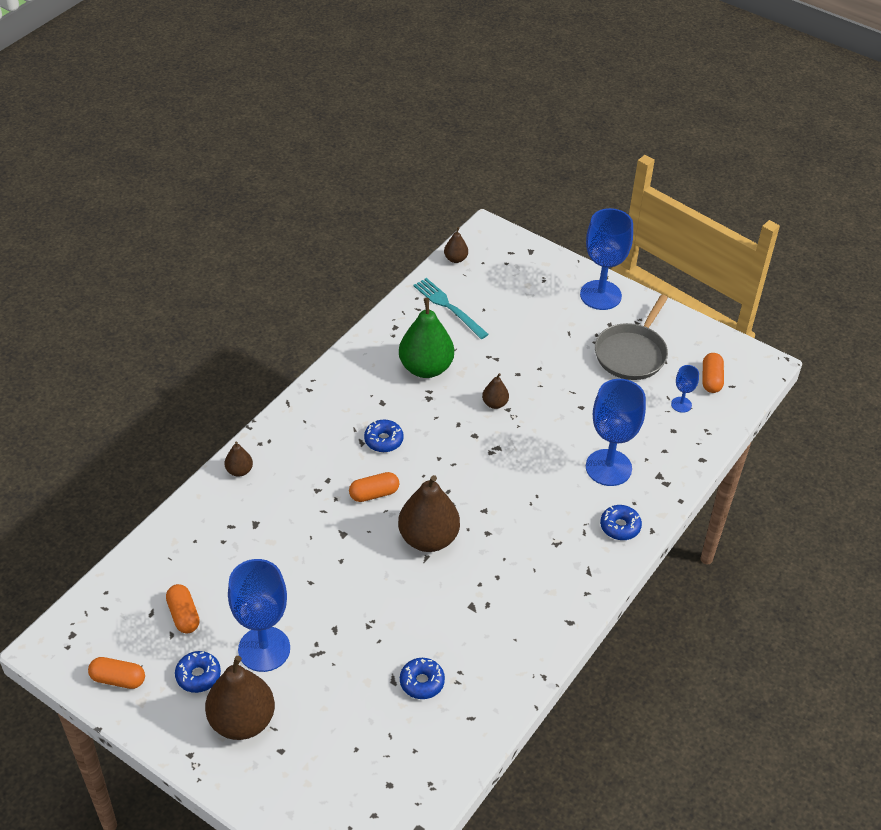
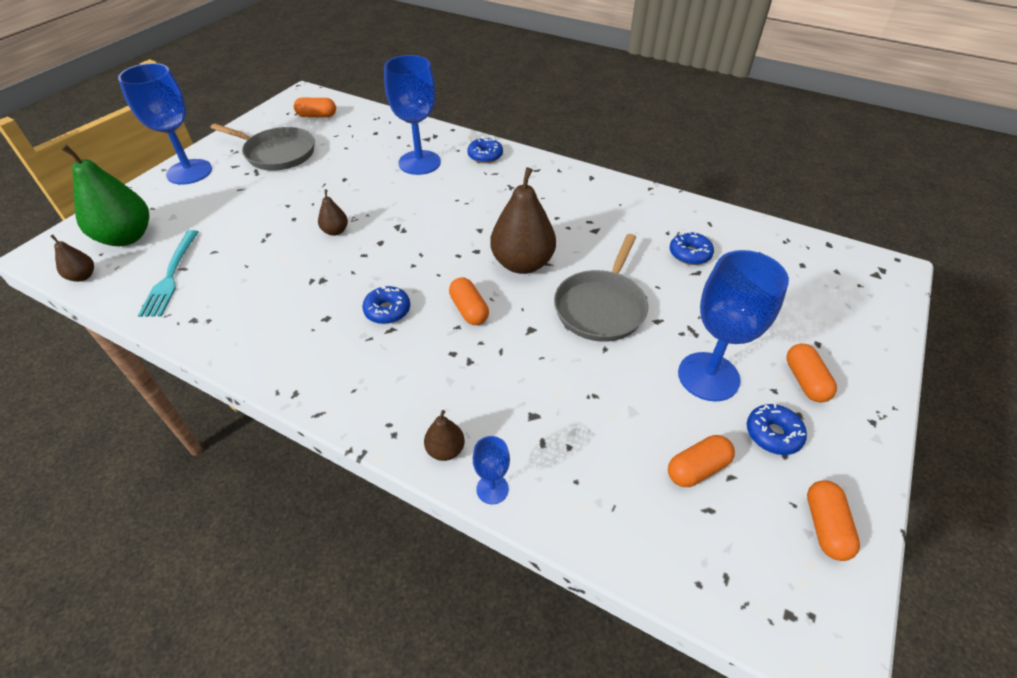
camera: 95 degrees left, 0 degrees up
brown pear [205,656,275,740] -> orange capsule [786,344,837,403]
green pear [399,298,454,378] -> green pear moved to [61,144,149,246]
turquoise fork [413,278,489,339] -> turquoise fork turned 45 degrees counterclockwise [138,230,198,317]
blue goblet [671,365,699,413] -> blue goblet moved to [473,436,510,504]
none -> grey pan [554,234,648,342]

